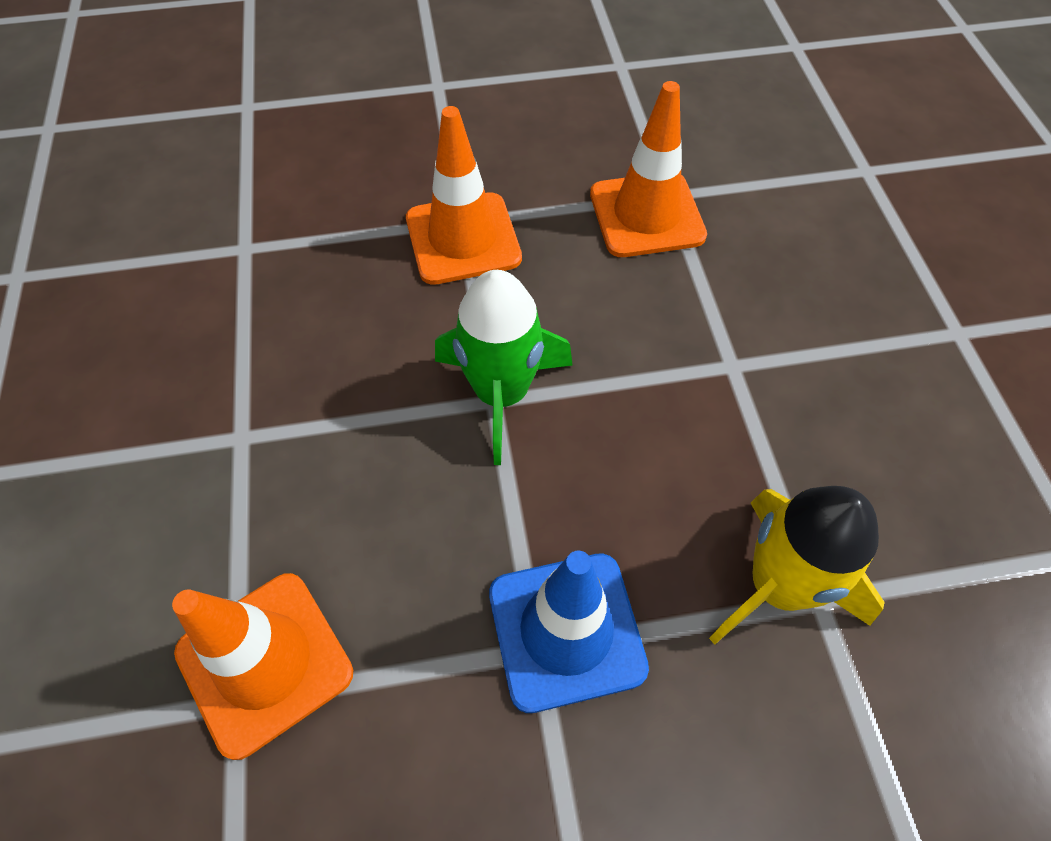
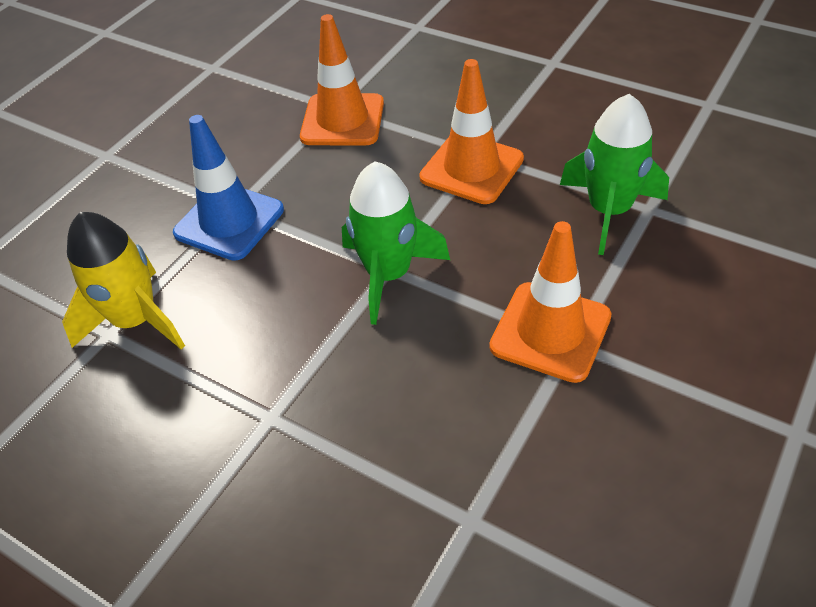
camera: 135 degrees right, 10 degrees down
orange traffic cone [590,81,707,257] -> orange traffic cone moved to [419,59,524,204]
none -> green rocket [560,94,669,255]

